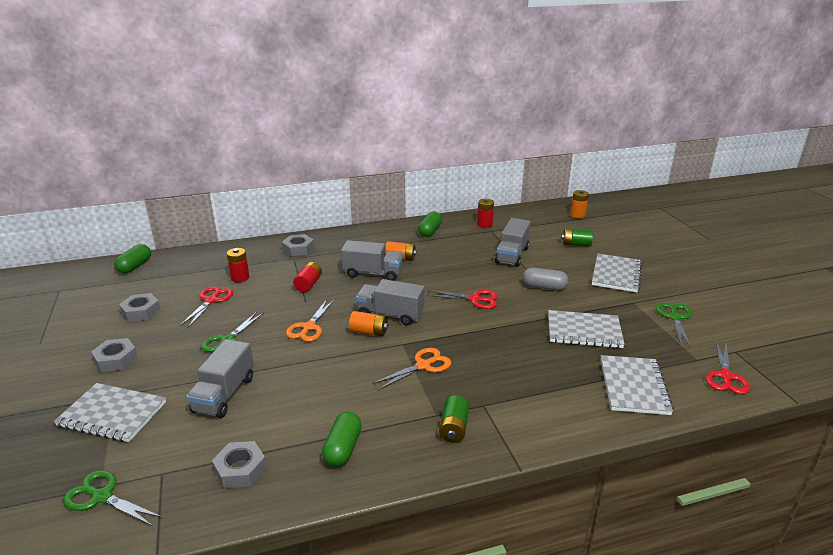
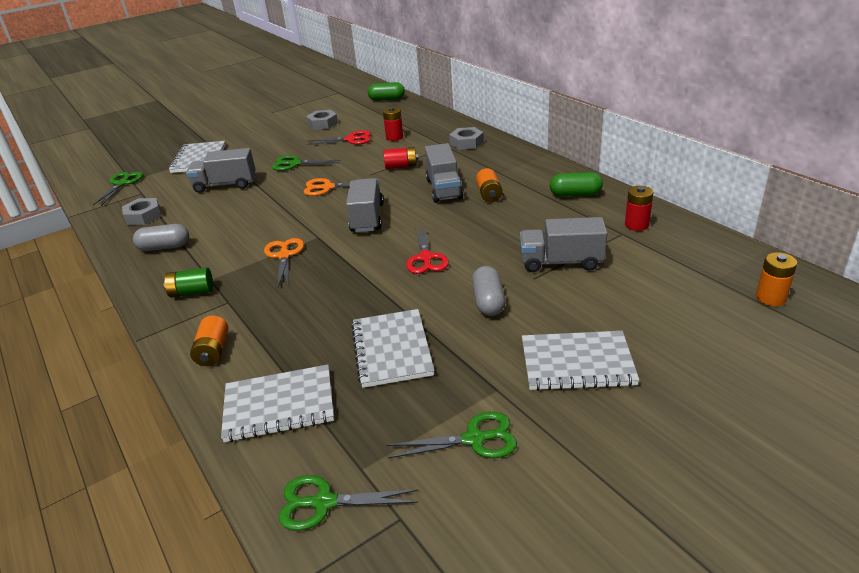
camera: 75 degrees right, 5 degrees up
grey nut [91,338,138,372] -> none
green capsule [322,412,362,467] -> grey capsule [133,224,189,251]
orange battery [349,311,388,336] -> orange battery moved to [190,315,228,366]
orange scissors [372,348,451,390] -> orange scissors turned 135 degrees counterclockwise [264,238,304,287]
green battery [561,229,593,246] -> none
red scissors [706,342,750,395] -> green scissors [278,475,418,531]

